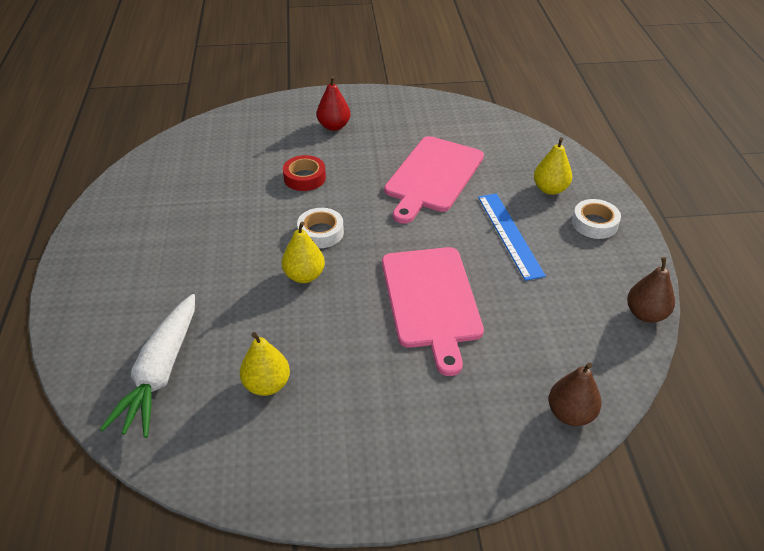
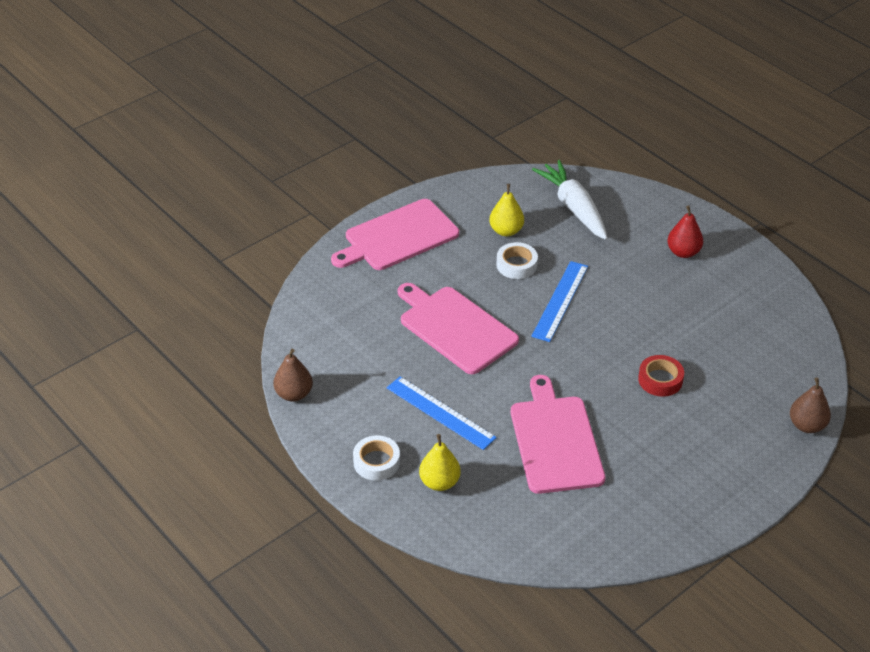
camera: 145 degrees right, 0 degrees up
yellow pear [282,222,325,283] -> blue ruler [531,261,588,342]
white tape [297,208,344,248] -> white tape moved to [496,242,538,279]
red pear [317,76,350,131] -> red pear moved to [667,205,703,258]
brown pear [548,363,602,426] -> brown pear moved to [790,377,831,433]
none -> pink cutting board [331,199,459,270]

